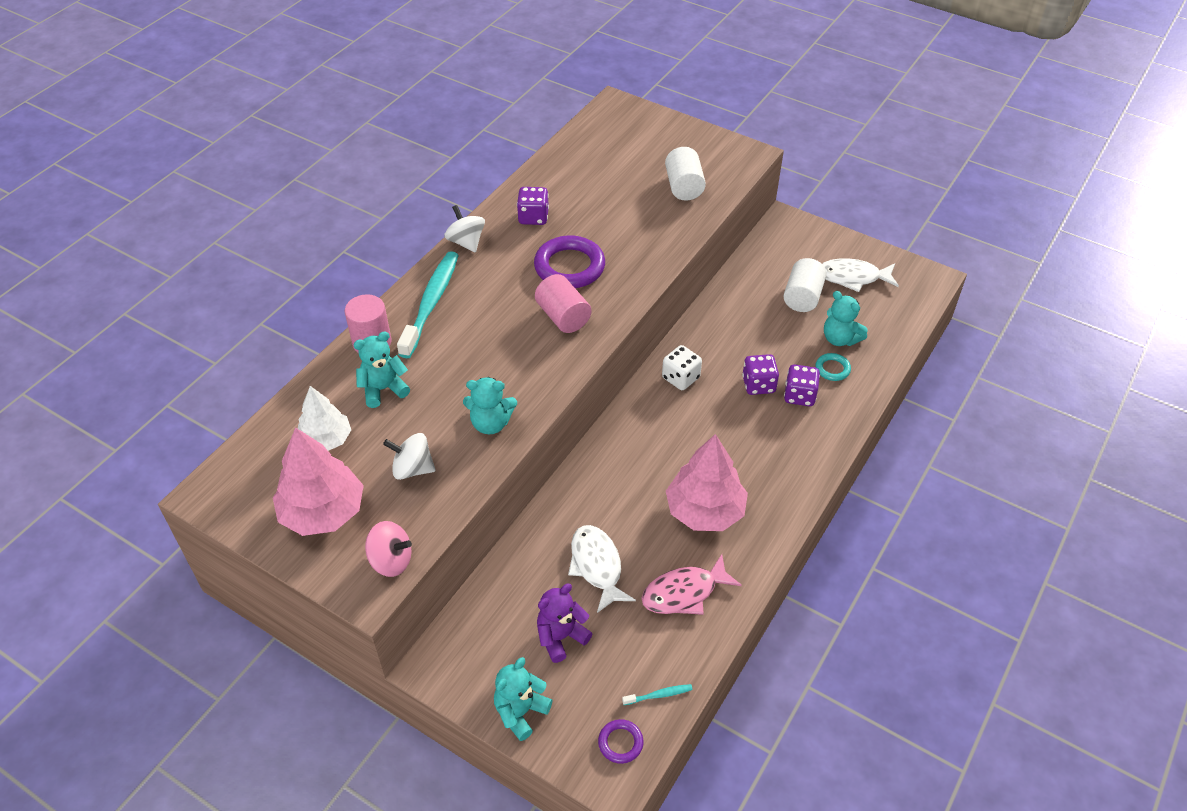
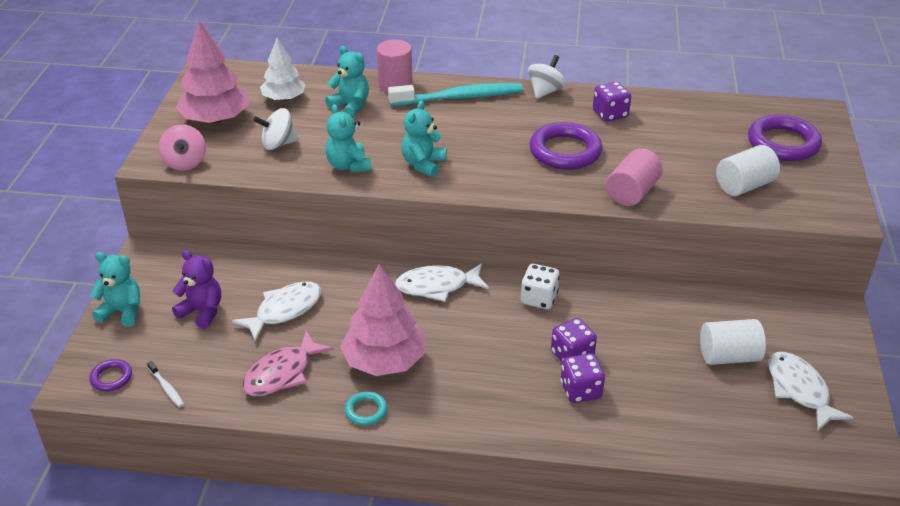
camera: 65 degrees right, 10 degrees down
white spinning top [383,433,436,480] -> white spinning top turned 90 degrees counterclockwise [253,108,299,150]
pink cylinder [535,274,591,333] -> pink cylinder moved to [606,148,663,206]
turquoise toothbrush [622,684,693,705] -> white toothbrush [147,361,184,407]
pink fish [642,554,742,615] -> pink fish turned 90 degrees counterclockwise [242,331,334,396]
turquoise ring [816,353,851,381] -> turquoise ring moved to [345,391,388,426]
turquoise teddy bear [824,291,868,346] -> turquoise teddy bear moved to [402,100,447,177]
none -> white fish [395,263,489,302]
none -> purple ring [748,115,822,161]

